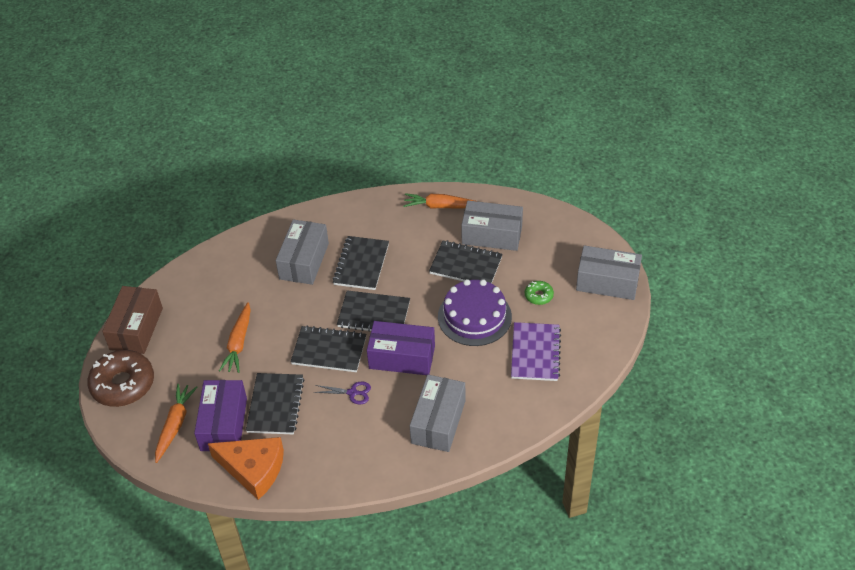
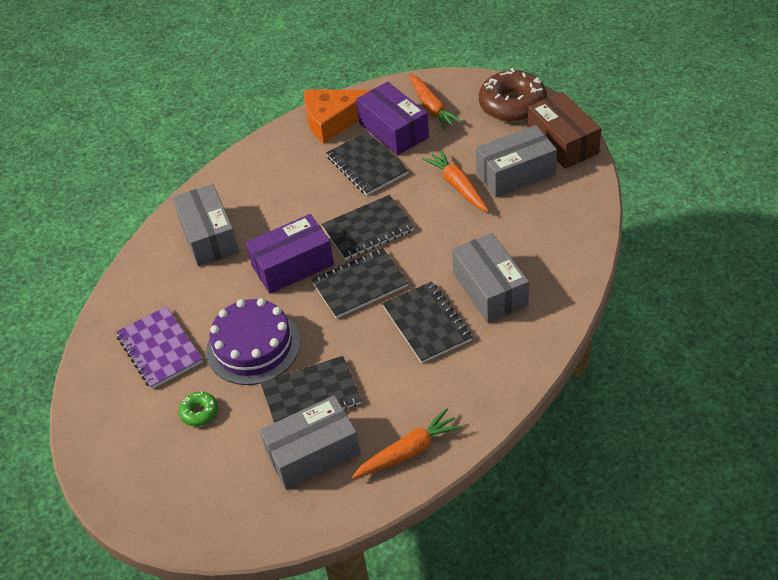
camera: 145 degrees right, 0 degrees up
purple scissors [314,382,371,404] -> none
grey box [576,245,642,300] -> grey box moved to [476,125,557,197]

